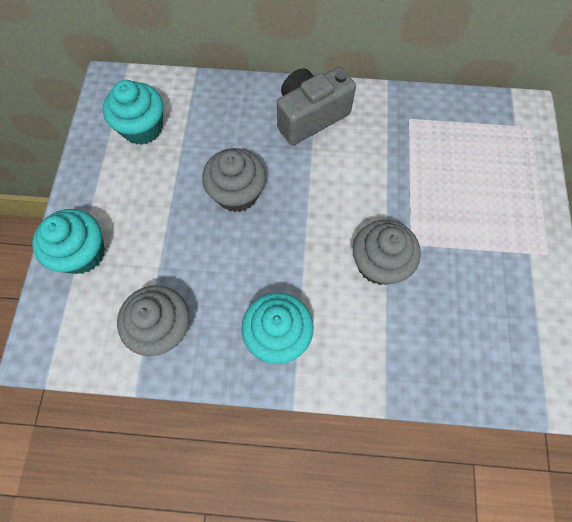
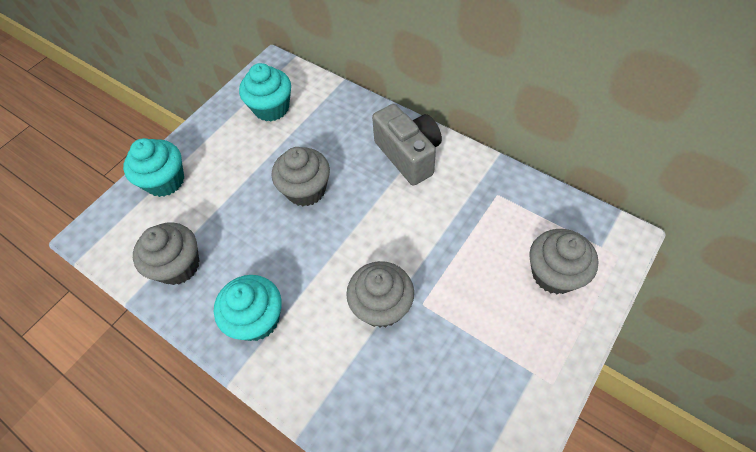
camera: 35 degrees right, 10 degrees down
grey camera [277,67,356,145] -> grey camera turned 60 degrees clockwise [372,104,442,185]
none -> grey cupcake [529,229,599,294]

